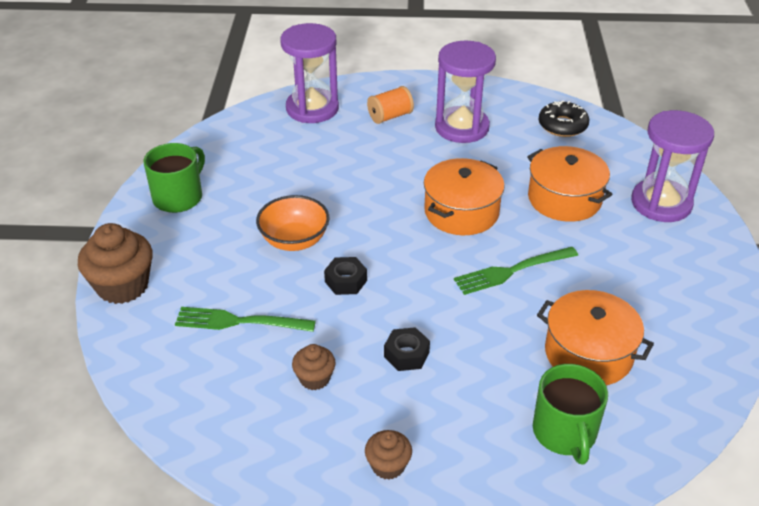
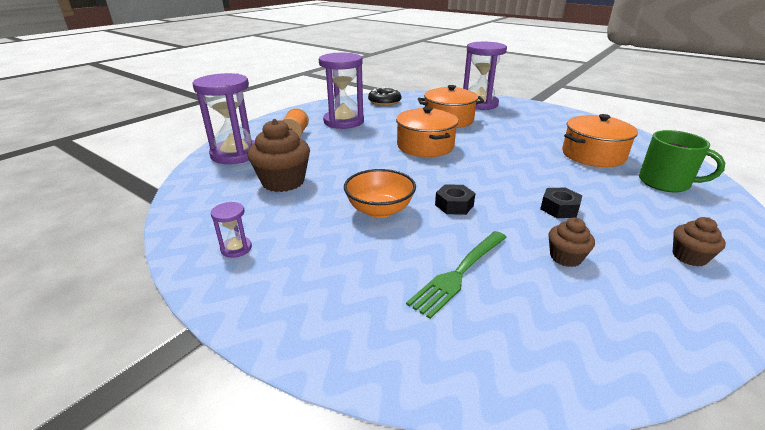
camera: 55 degrees left, 10 degrees down
brown cupcake [78,223,153,304] -> brown cupcake moved to [248,119,310,192]
green mug [143,143,205,213] -> purple hourglass [211,202,252,258]
green fork [454,247,578,295] -> none

